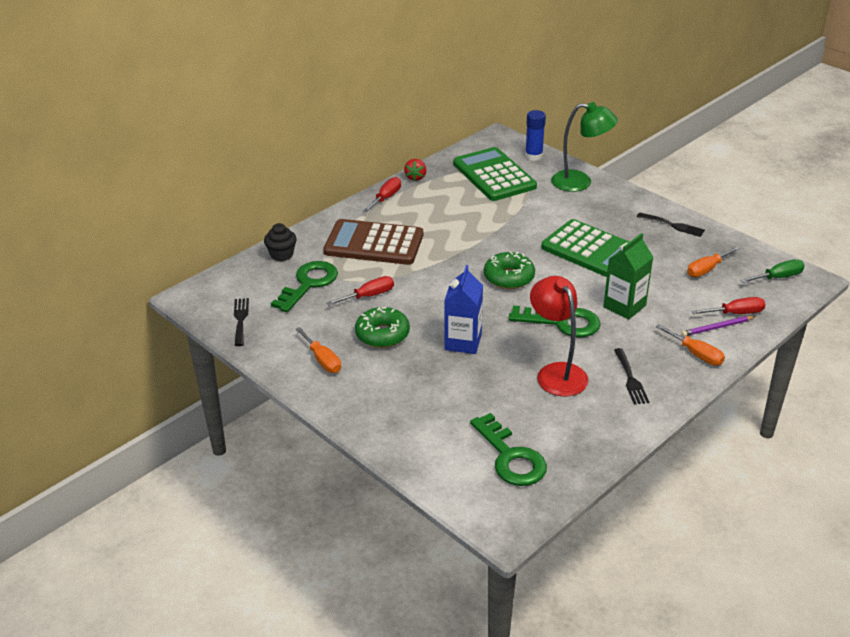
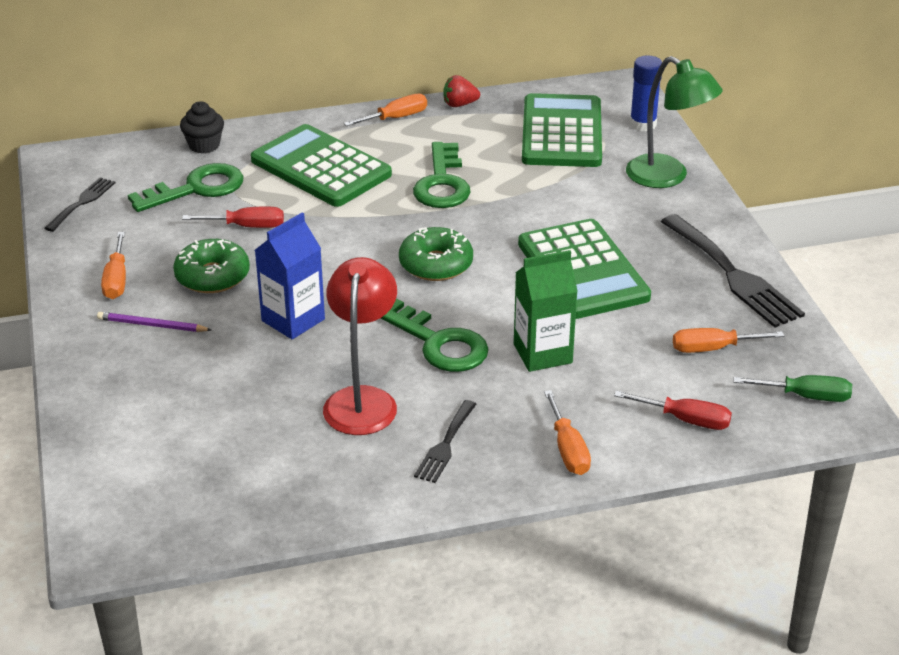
camera: 30 degrees right, 0 degrees up
brown calculator [323,219,423,265] -> green calculator [251,124,392,207]
red screwdriver [363,177,401,212] -> orange screwdriver [344,94,427,126]
red strawberry [404,159,426,181] -> red strawberry turned 45 degrees clockwise [443,75,480,107]
green key [470,413,547,486] -> green key moved to [413,142,471,208]
black fork [637,212,705,237] -> black fork [661,214,805,328], size x1.85
purple pencil [682,316,756,336] -> purple pencil moved to [97,312,212,332]

